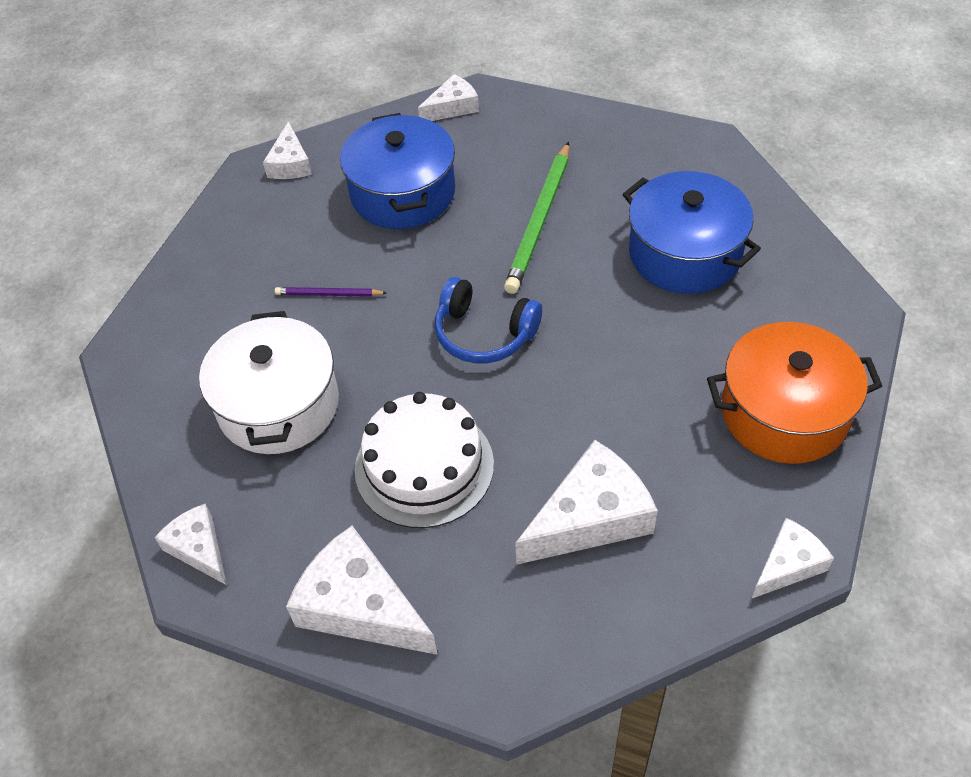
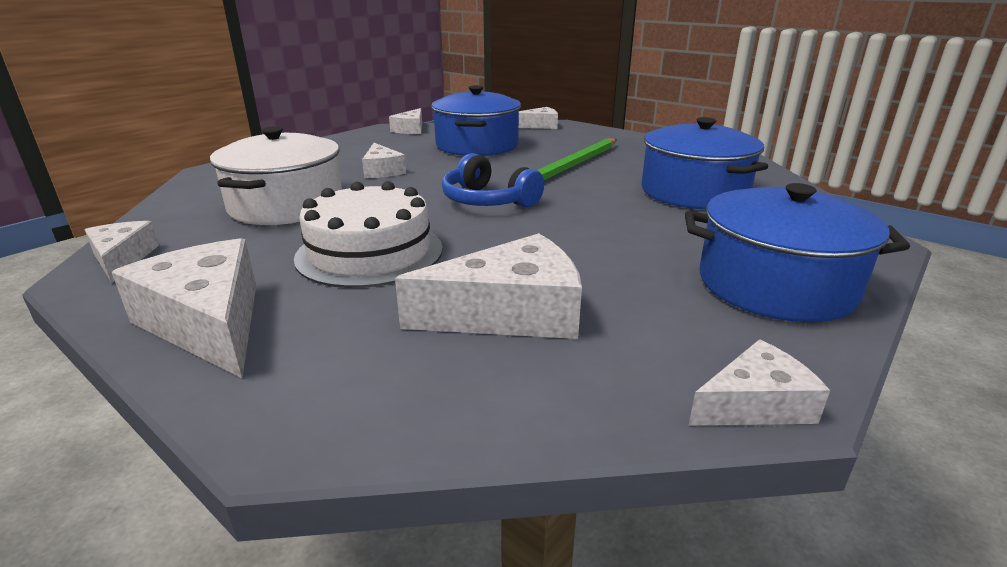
camera: 15 degrees right, 25 degrees down
purple pencil [275,287,387,297] -> white cheese [362,143,406,178]
orange pot [707,322,882,464] -> blue pot [685,183,910,322]

